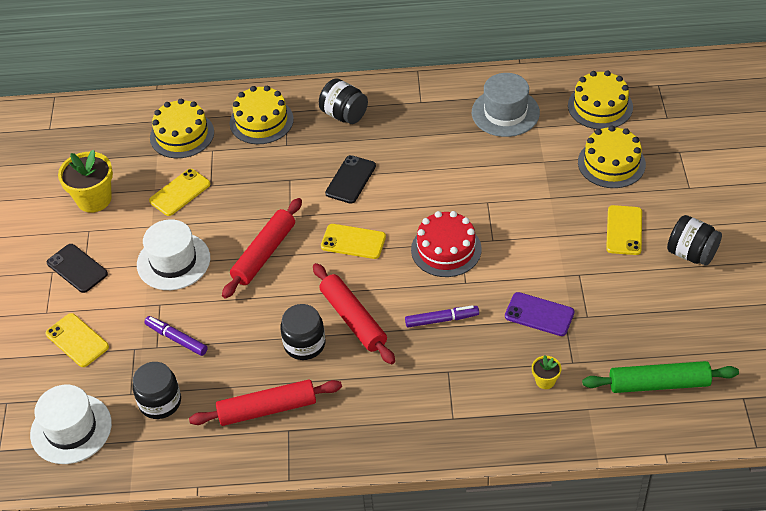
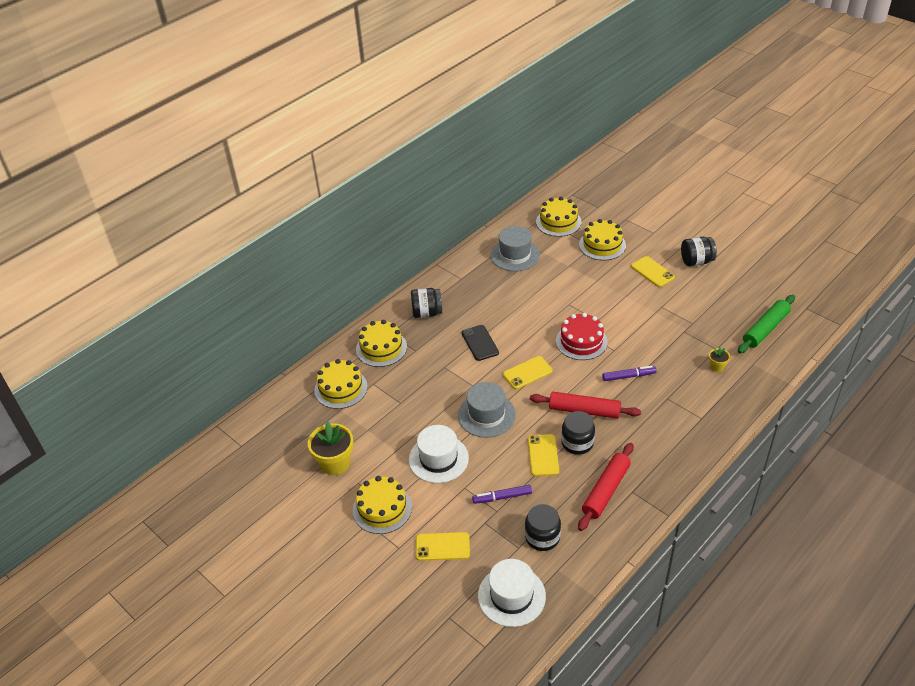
camera: 45 degrees left, 5 degrees down
black phone [47,244,108,293] -> yellow cake [353,476,412,534]
yellow phone [149,169,210,216] -> yellow phone moved to [528,434,559,476]
red rolling pin [222,198,302,299] -> grey hat [458,382,516,438]
purple marker [405,305,479,328] -> purple marker turned 45 degrees clockwise [602,366,657,381]
purple phone [505,292,575,336] -> none

